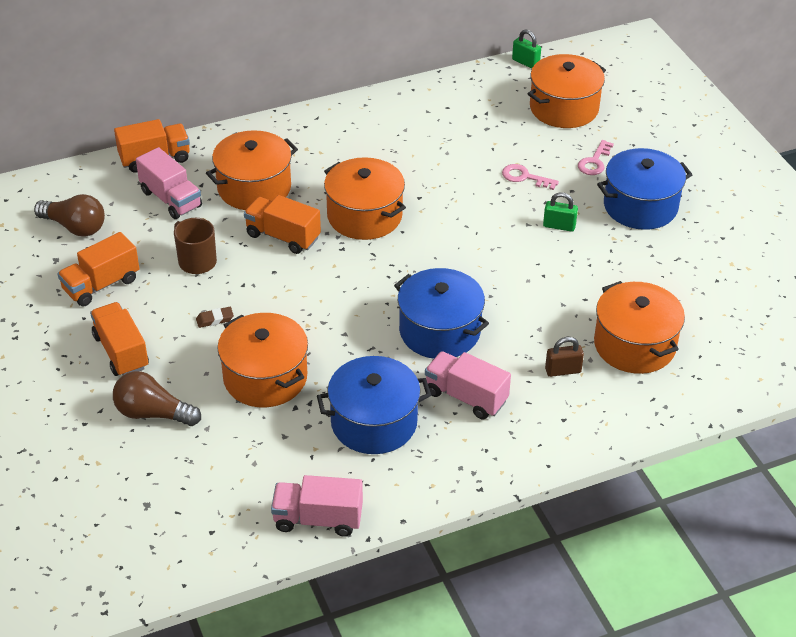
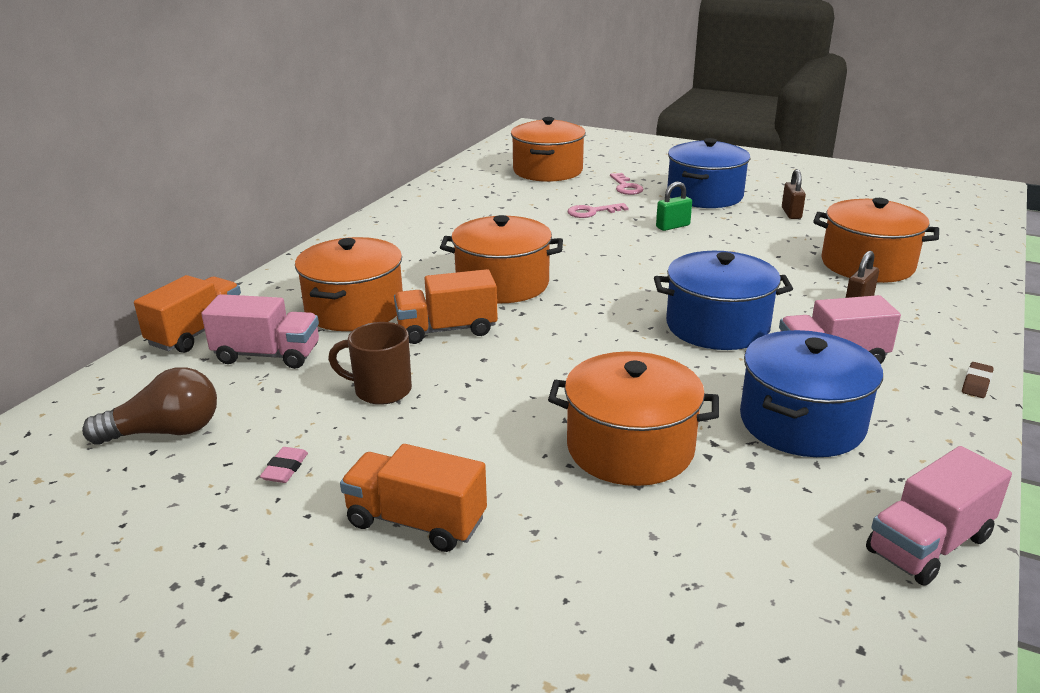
camera: 40 degrees left, 15 degrees down
orange truck [57,232,139,306] -> pink eraser [260,447,308,483]
brown light bulb [113,371,201,426] -> none
brown eraser [196,307,234,328] -> brown eraser moved to [962,362,994,398]
green padlock [512,29,541,69] -> none
none -> brown padlock [782,169,806,219]

